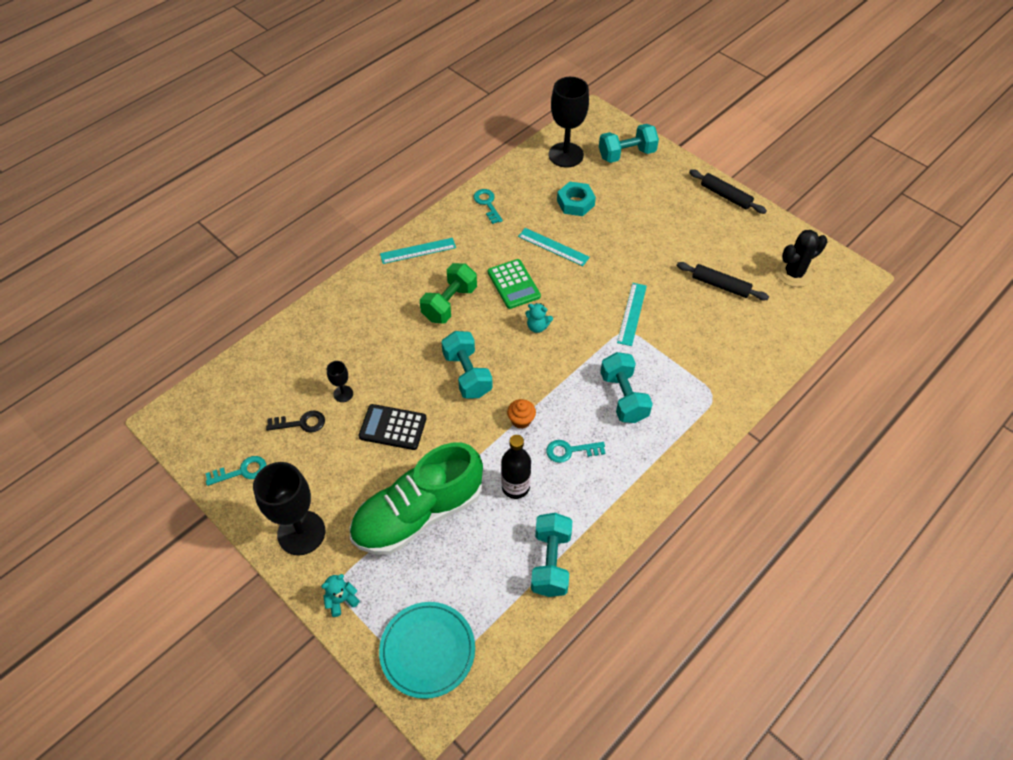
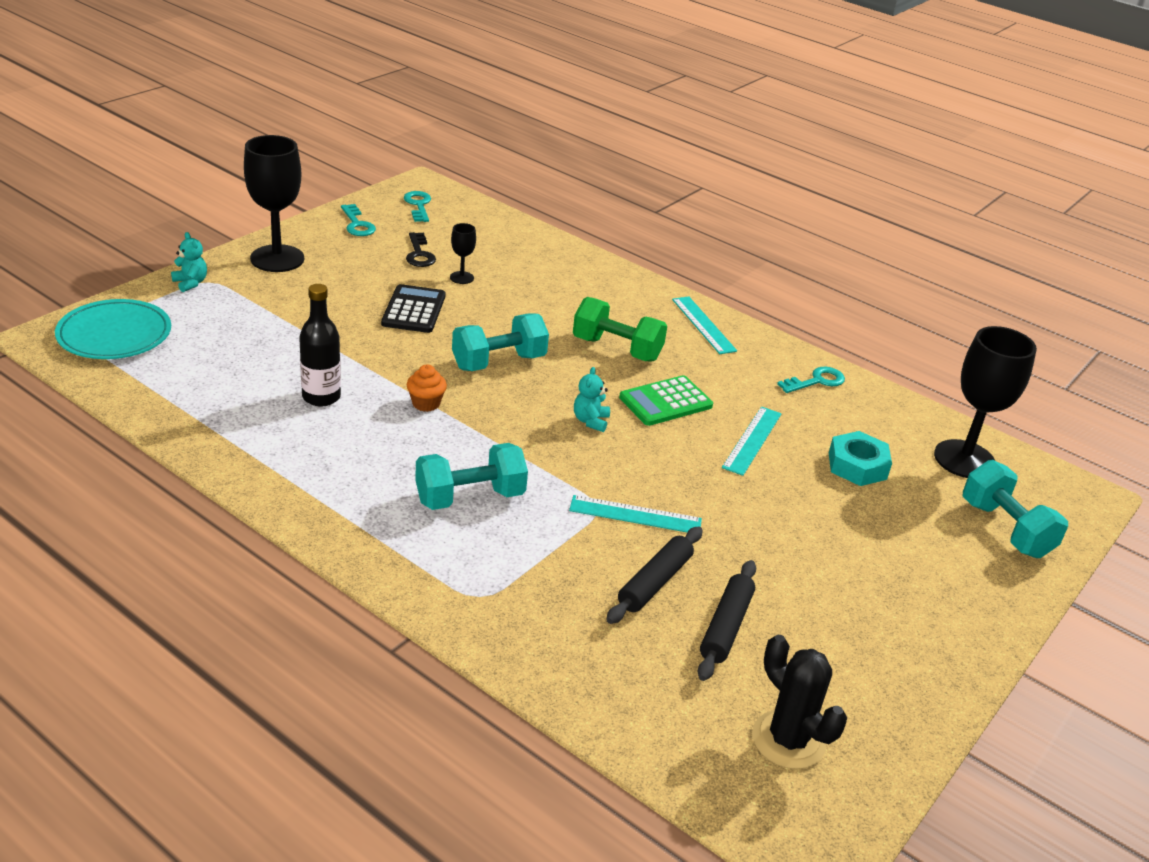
camera: 80 degrees right, 20 degrees down
green shoe [349,443,483,555] -> none
turquoise dumbbell [531,513,572,597] -> none
turquoise key [546,440,605,463] -> turquoise key moved to [404,191,431,222]
black rolling pin [689,169,767,214] -> black rolling pin moved to [606,527,703,624]

